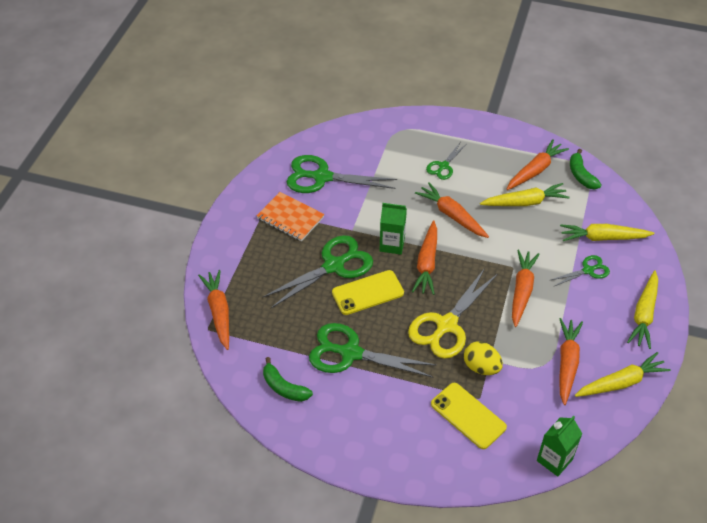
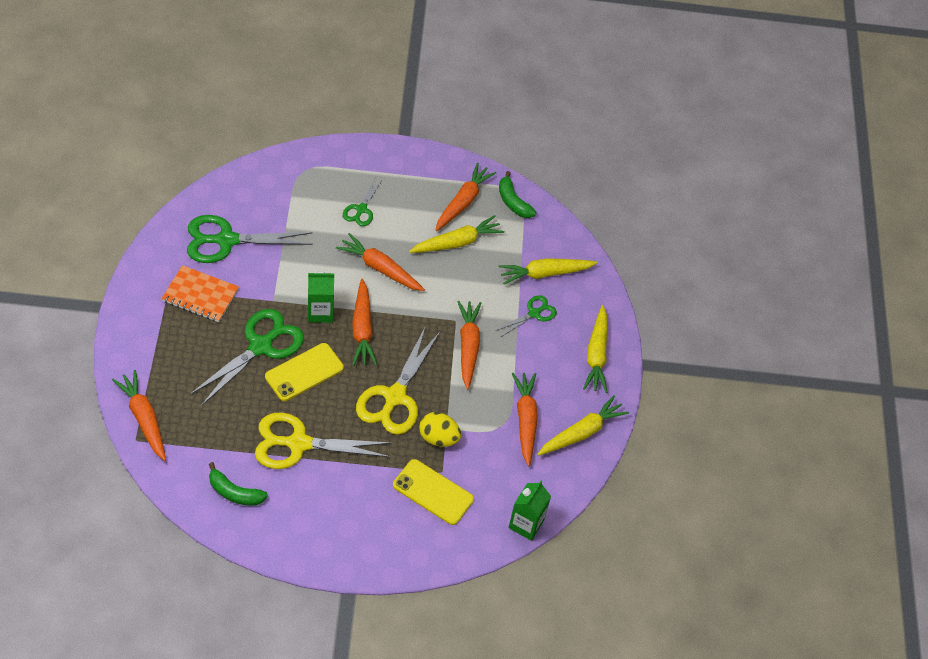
camera: 20 degrees left, 5 degrees up
green scissors [309,323,437,378] -> yellow scissors [255,413,391,469]

